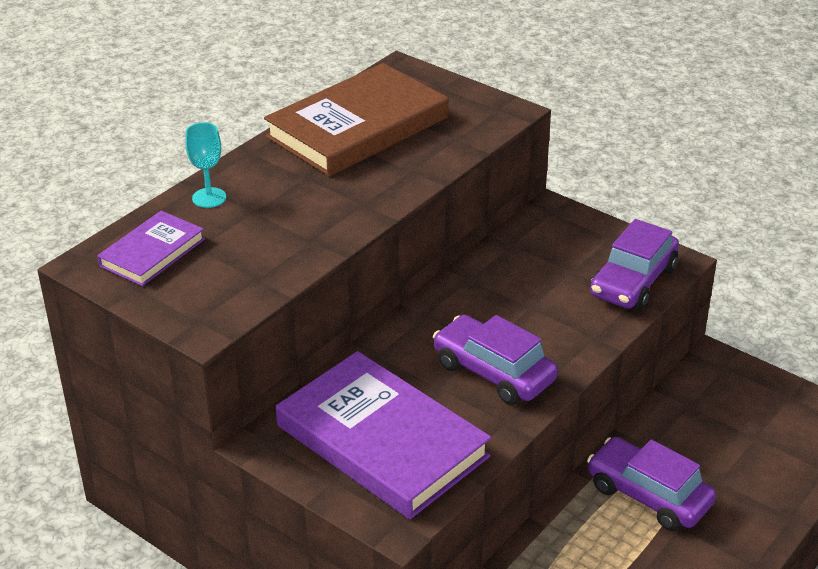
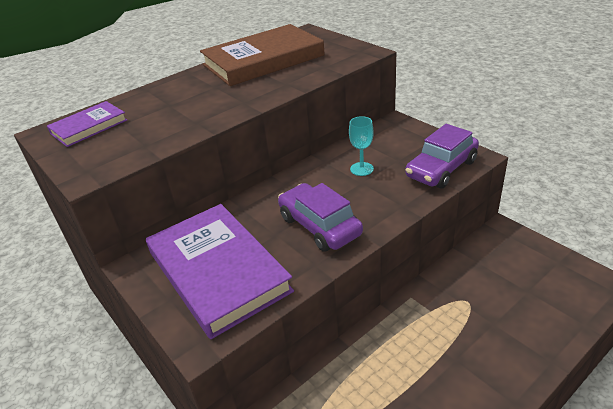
camera: 15 degrees right, 0 degrees up
turquoise goblet [185,122,226,208] -> turquoise goblet moved to [349,116,374,176]
purple car [587,437,716,531] -> none

